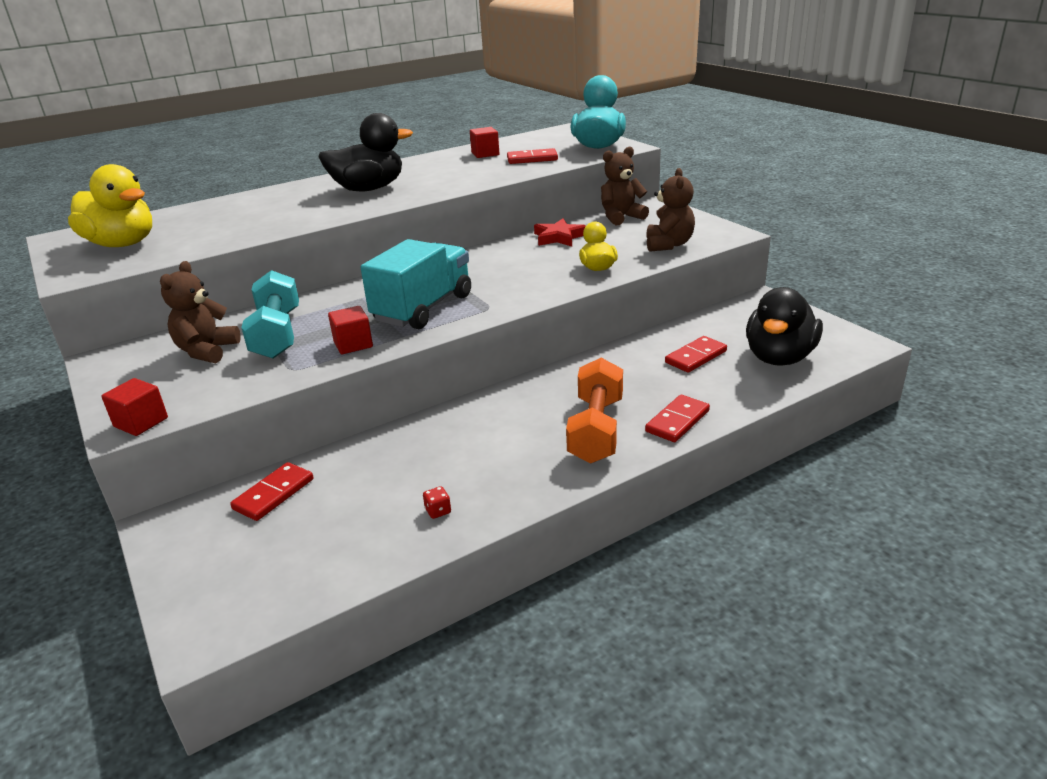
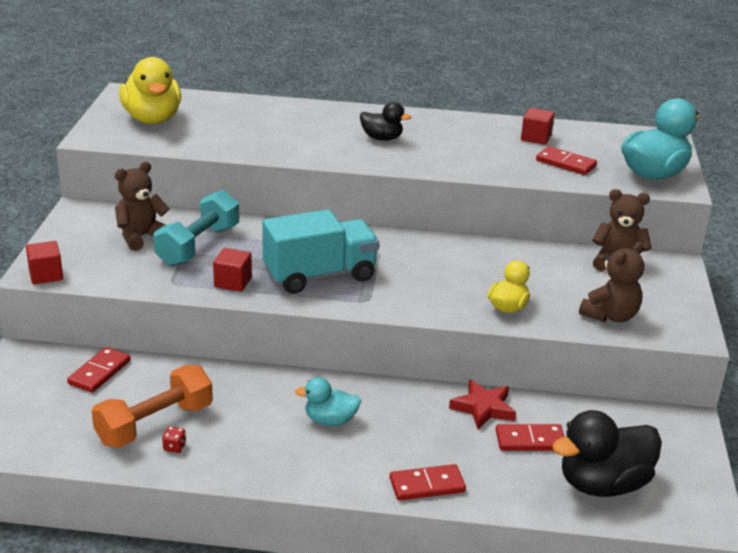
camera: 35 degrees right, 0 degrees up
red domino [230,462,314,521] -> red domino turned 45 degrees counterclockwise [67,347,131,393]
black duck [318,113,413,192] -> black duck [360,102,411,141], size x0.56
red star [534,218,586,246] -> red star moved to [449,379,516,429]
orange dumbbell [566,358,623,464] -> orange dumbbell moved to [92,365,213,448]
none -> turquoise duck [295,377,361,426]

